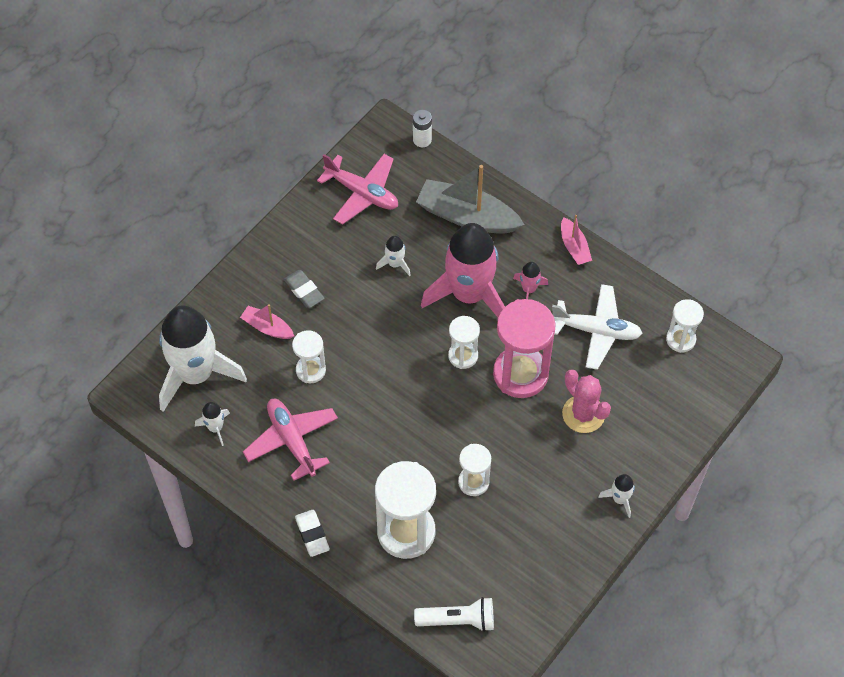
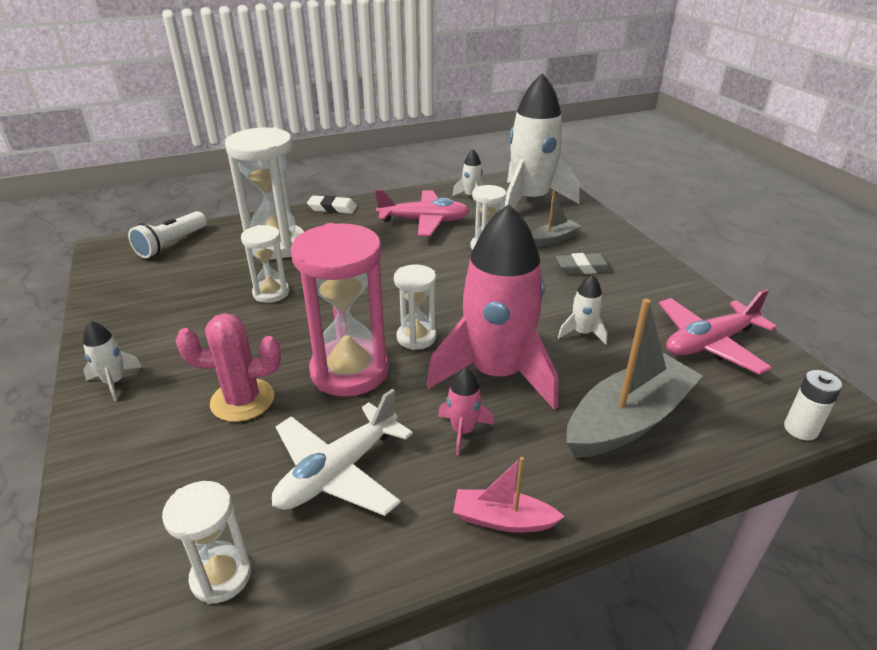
camera: 120 degrees right, 25 degrees down
pink boat [240,304,294,339] -> grey boat [531,191,581,247]

